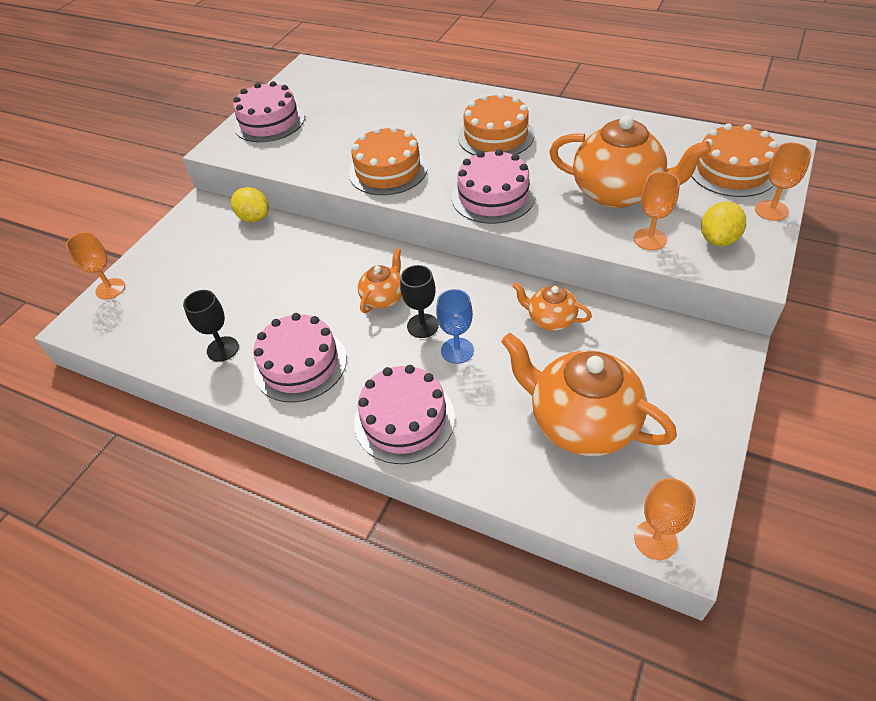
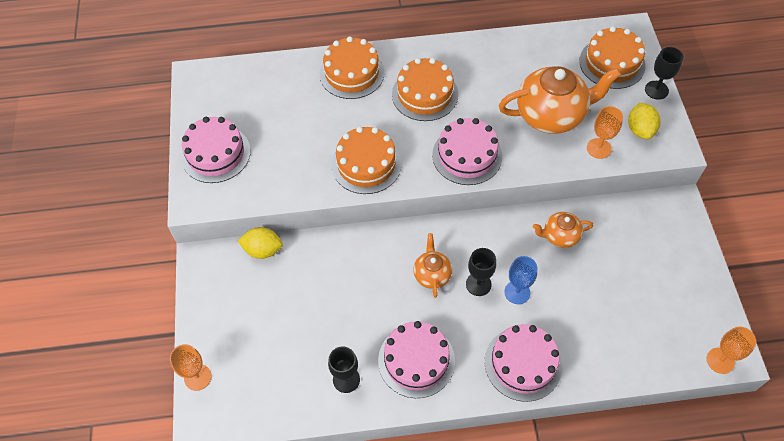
camera: 35 degrees left, 10 degrees up
orange teapot [501,333,677,456] -> none
orange goblet [755,143,811,221] -> black goblet [645,47,683,100]
none -> orange cake [319,36,385,99]

